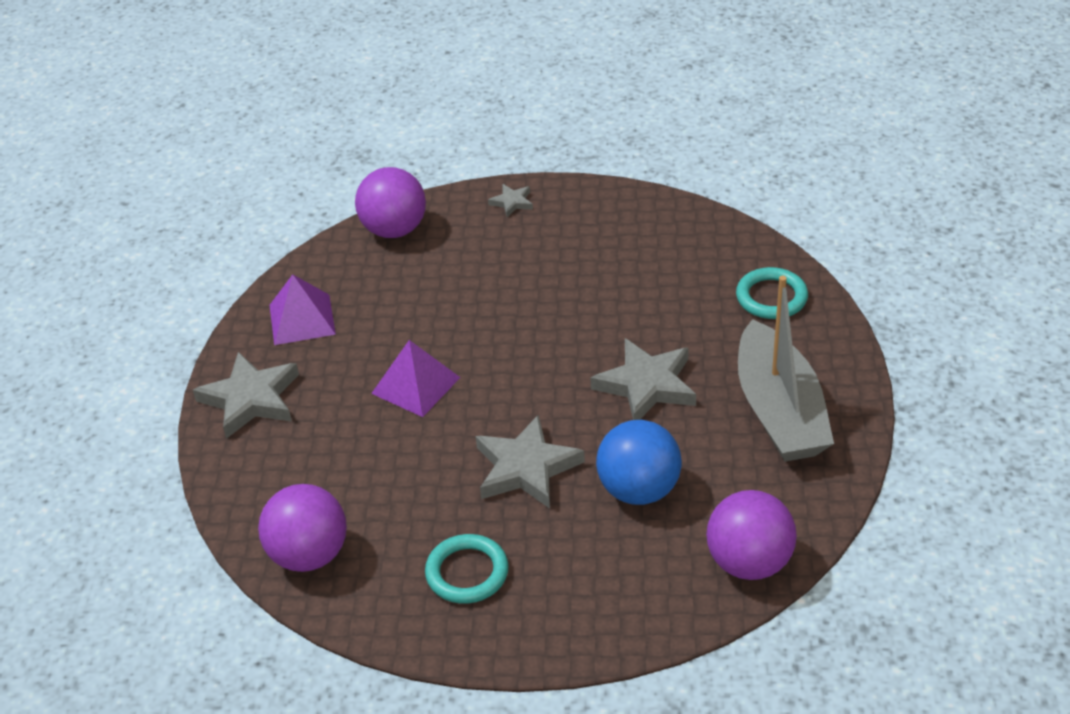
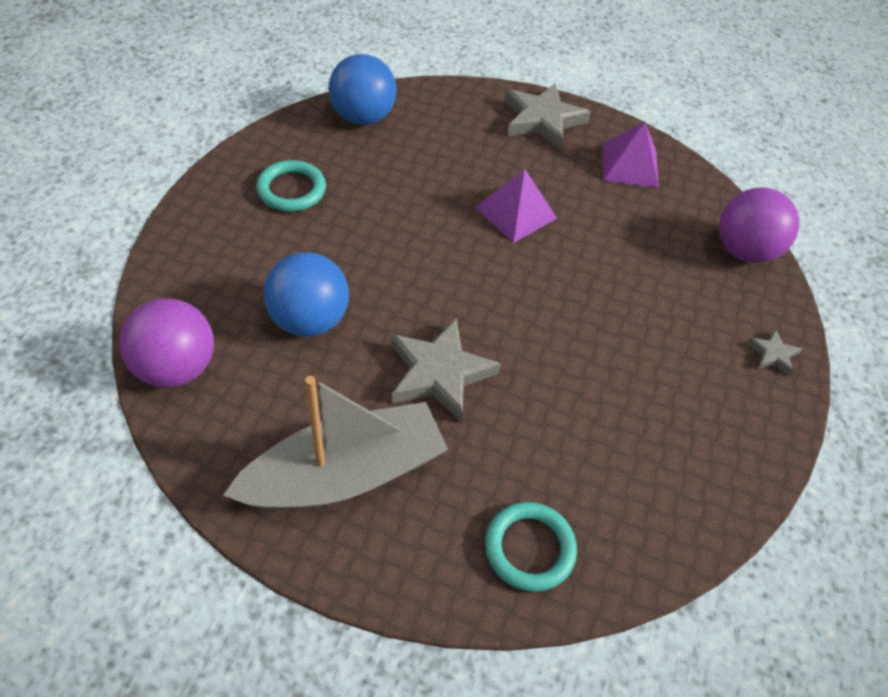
camera: 100 degrees right, 10 degrees up
purple ball [258,484,347,572] -> blue ball [329,54,396,125]
grey star [476,415,585,509] -> none
grey boat [738,276,834,462] -> grey boat turned 150 degrees clockwise [223,376,448,510]

